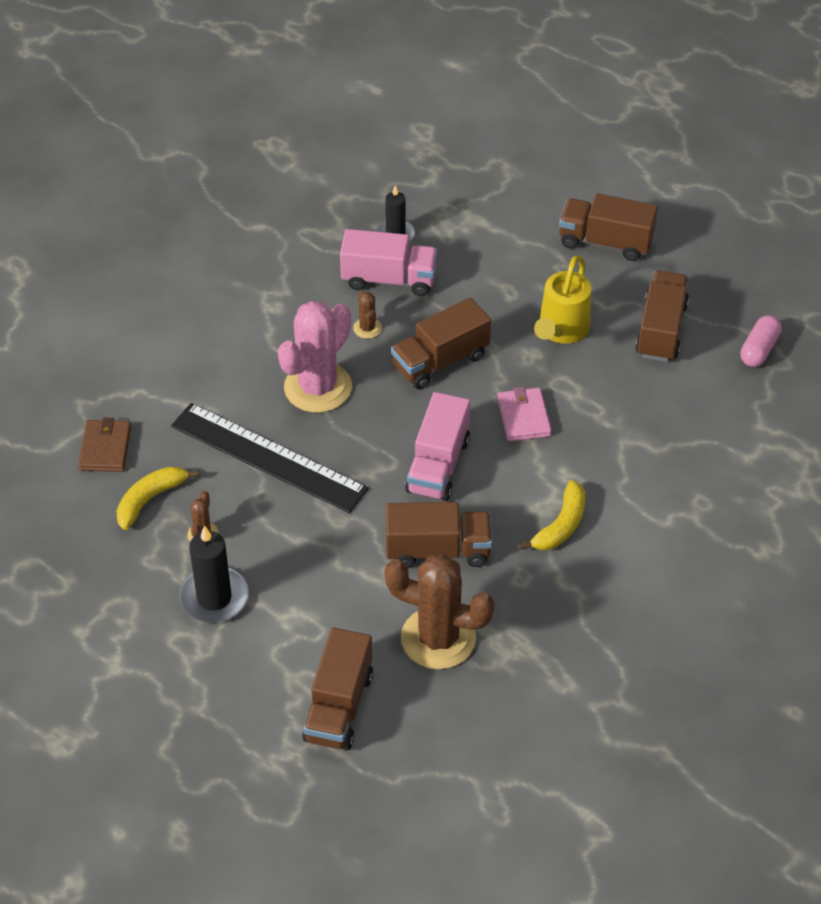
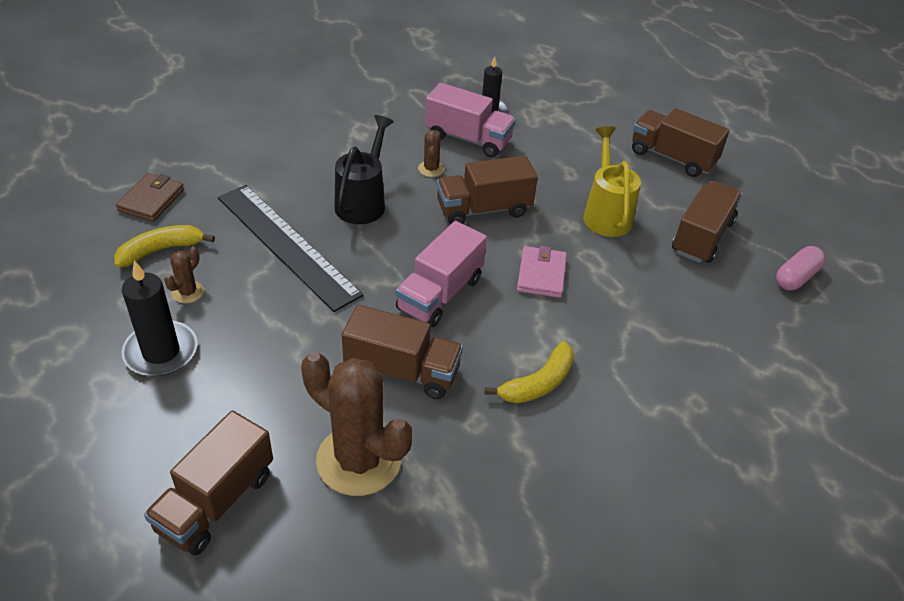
camera: 15 degrees right, 5 degrees down
pink cactus [278,301,352,413] -> black watering can [334,115,394,224]
yellow watering can [534,255,591,344] -> yellow watering can turned 135 degrees clockwise [583,126,641,237]

